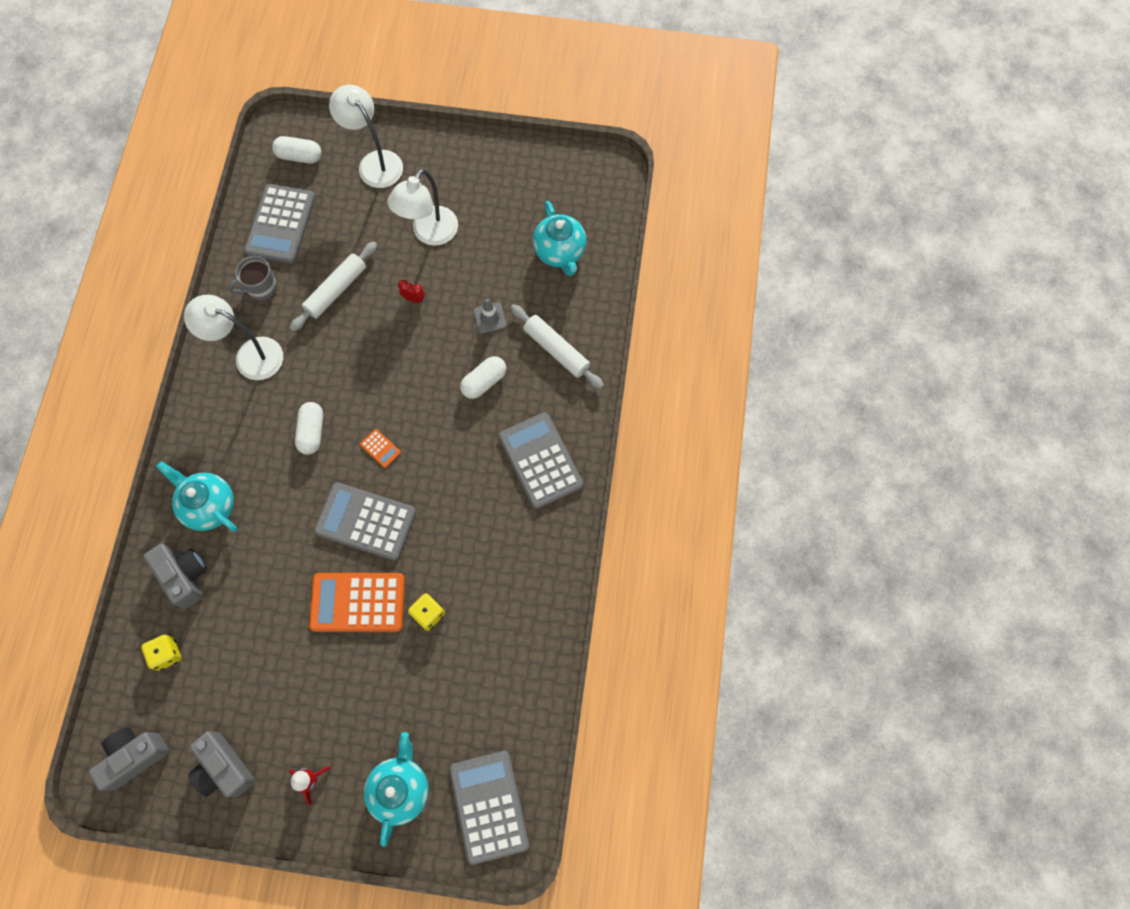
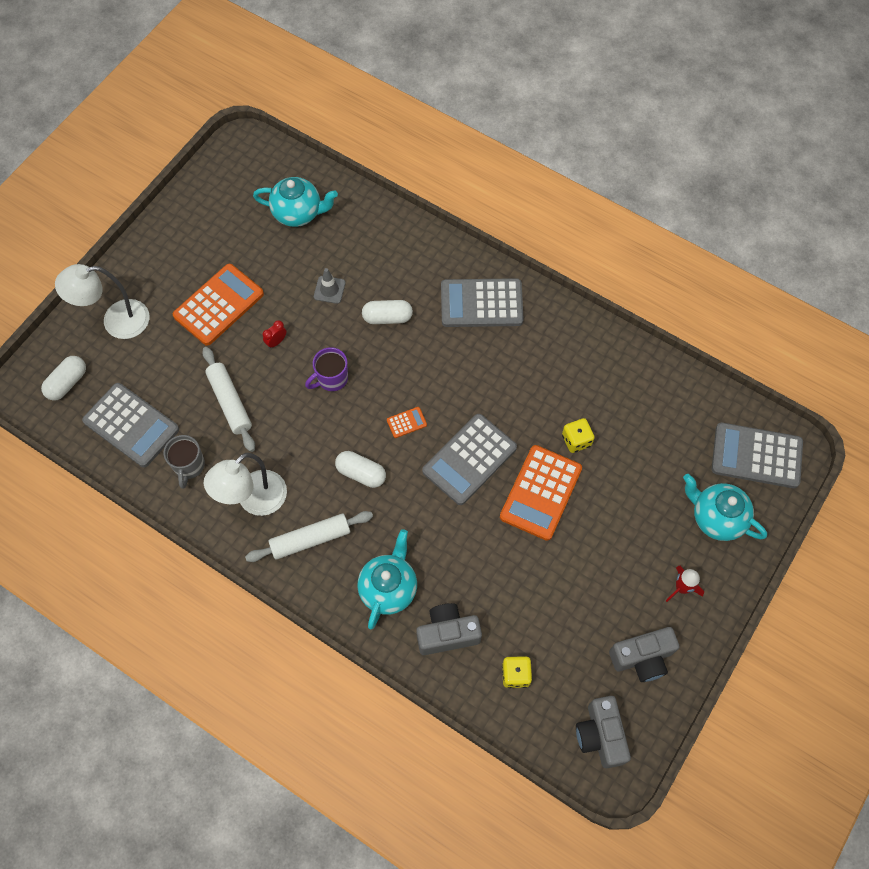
camera: 65 degrees left, 5 degrees down
turquoise teapot [156,461,237,532] -> turquoise teapot turned 135 degrees clockwise [357,529,417,629]
white lamp [387,169,458,246] -> orange calculator [173,264,264,346]
white capsule [460,356,506,399] -> white capsule turned 75 degrees counterclockwise [362,300,413,324]
white rolling pin [510,304,604,389] -> white rolling pin moved to [245,511,373,562]
none -> purple mug [305,347,348,391]

